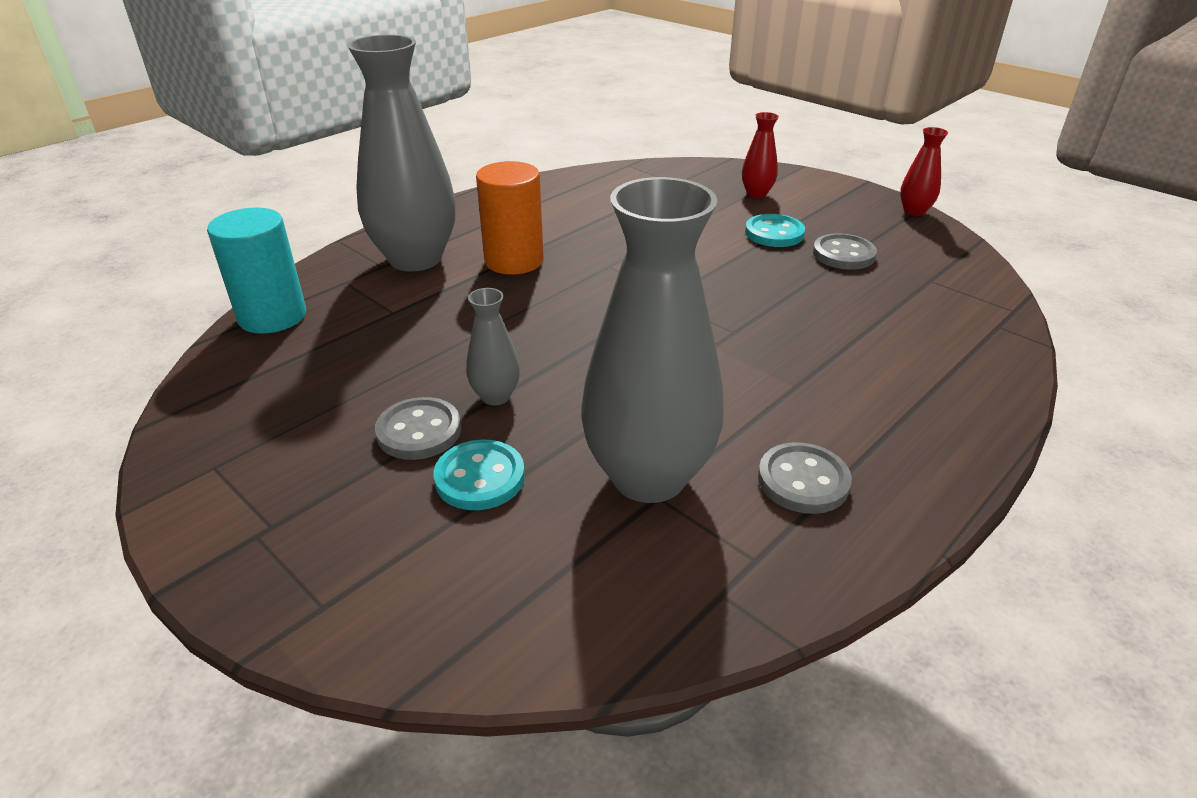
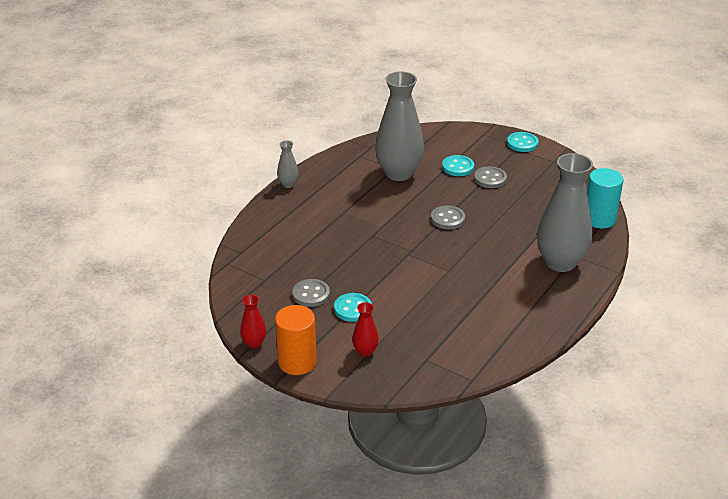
camera: 170 degrees right, 0 degrees up
grey vase [466,288,520,405] -> grey vase moved to [277,140,299,188]
orange cylinder [476,161,544,275] -> orange cylinder moved to [275,305,317,375]
grey button [758,442,852,514] -> grey button moved to [431,205,465,229]
none -> turquoise button [507,132,539,152]

